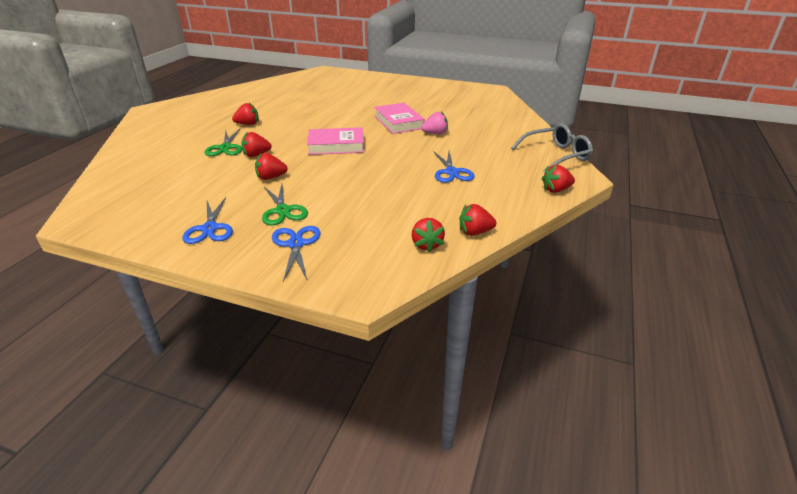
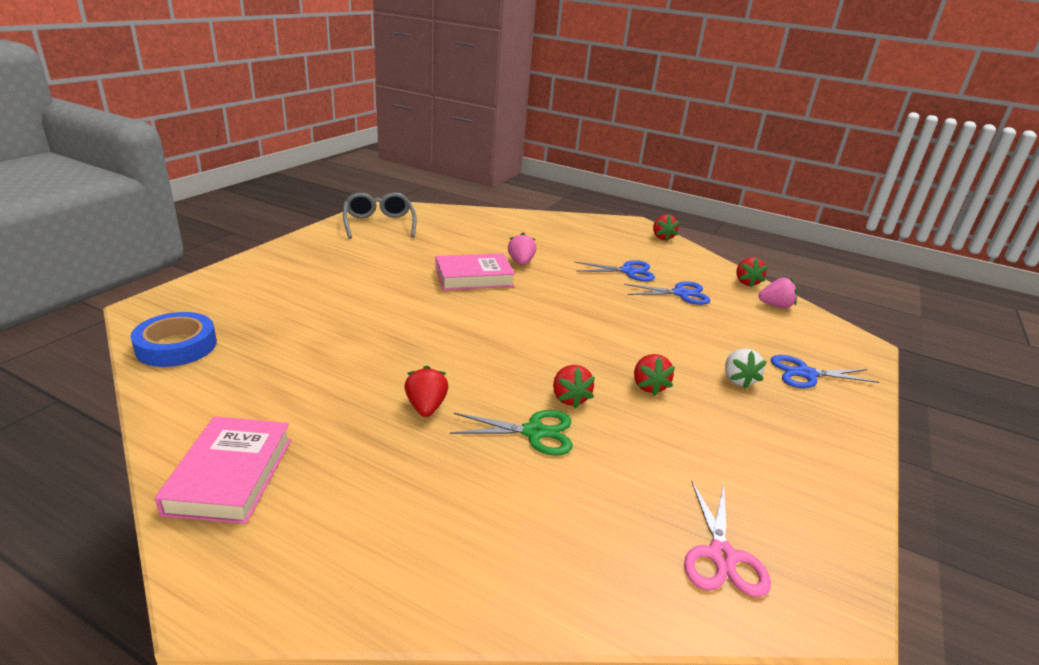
camera: 85 degrees left, 5 degrees down
blue scissors [182,197,233,244] -> blue scissors moved to [624,281,711,305]
green scissors [262,184,308,226] -> white strawberry [725,349,767,389]
pink book [307,127,364,155] -> pink book moved to [155,416,291,524]
red strawberry [412,218,445,253] -> pink strawberry [758,278,797,308]
grey glasses [511,123,593,173] -> grey glasses moved to [343,192,417,239]
none -> blue tape [130,312,217,367]
none -> pink scissors [684,481,771,597]

